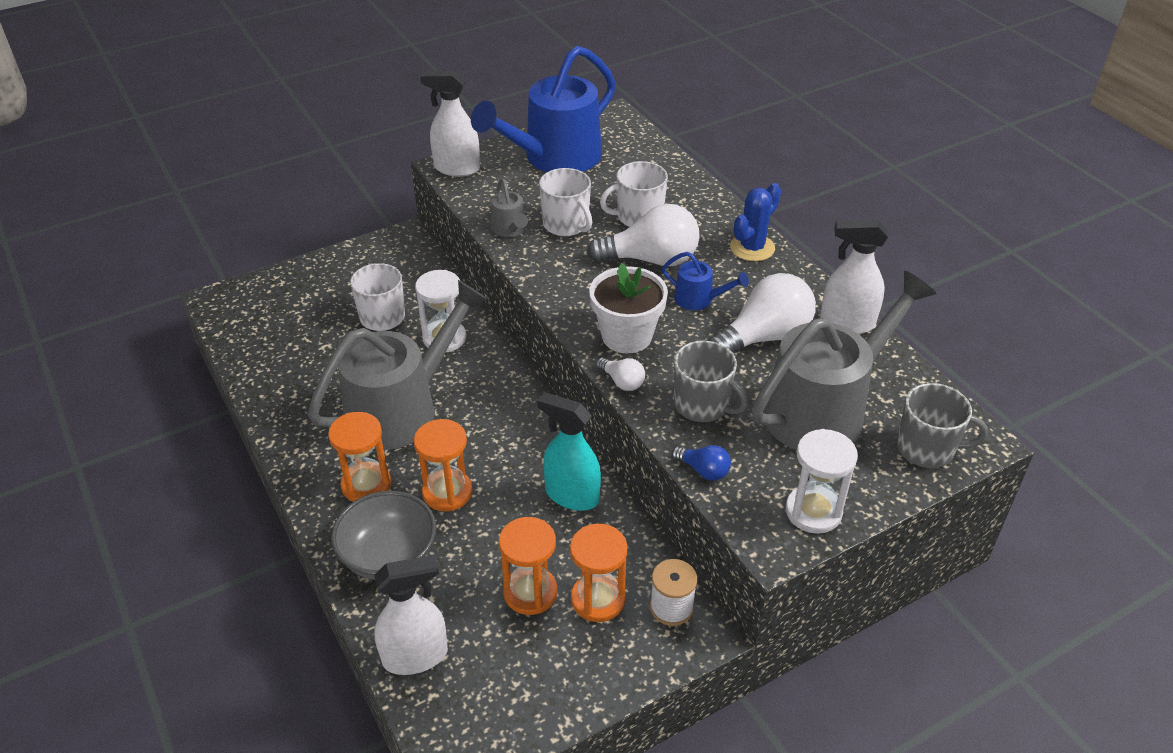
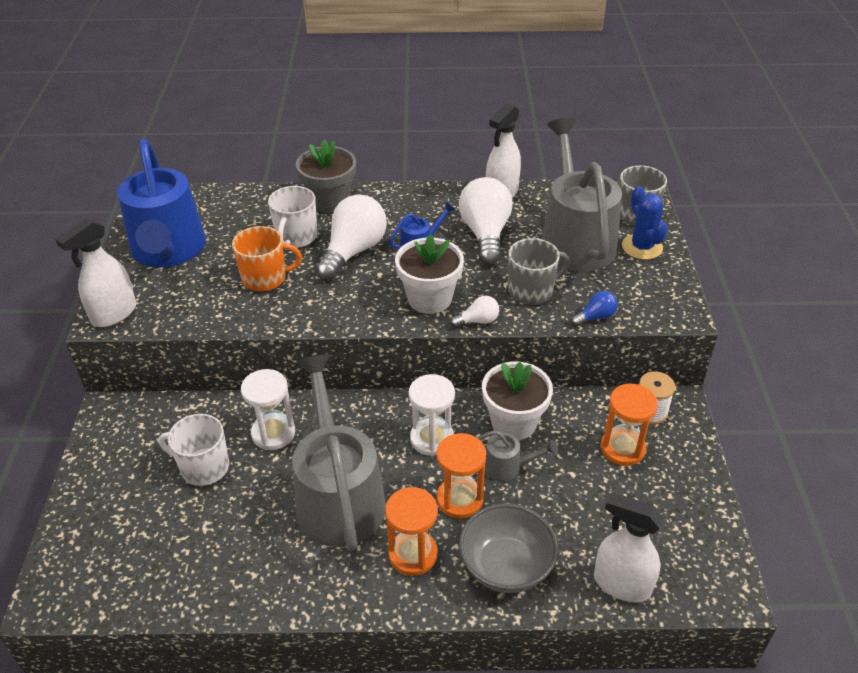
camera: 60 degrees left, 0 degrees up
white spray bottle [374,555,448,675] -> white spray bottle turned 75 degrees counterclockwise [594,492,664,602]
grey watering can [491,179,528,237] -> grey watering can moved to [478,430,558,481]
orange hourglass [499,517,557,615] -> none
turquoise spray bottle [537,392,601,511] -> white flower pot [482,362,553,440]
white mug [539,168,592,236] -> orange mug [232,226,302,292]
blue cactus [730,183,781,261] -> blue cactus moved to [622,186,668,260]
white hourglass [786,429,858,534] -> white hourglass moved to [408,374,455,456]
none -> grey flower pot [296,140,356,213]

